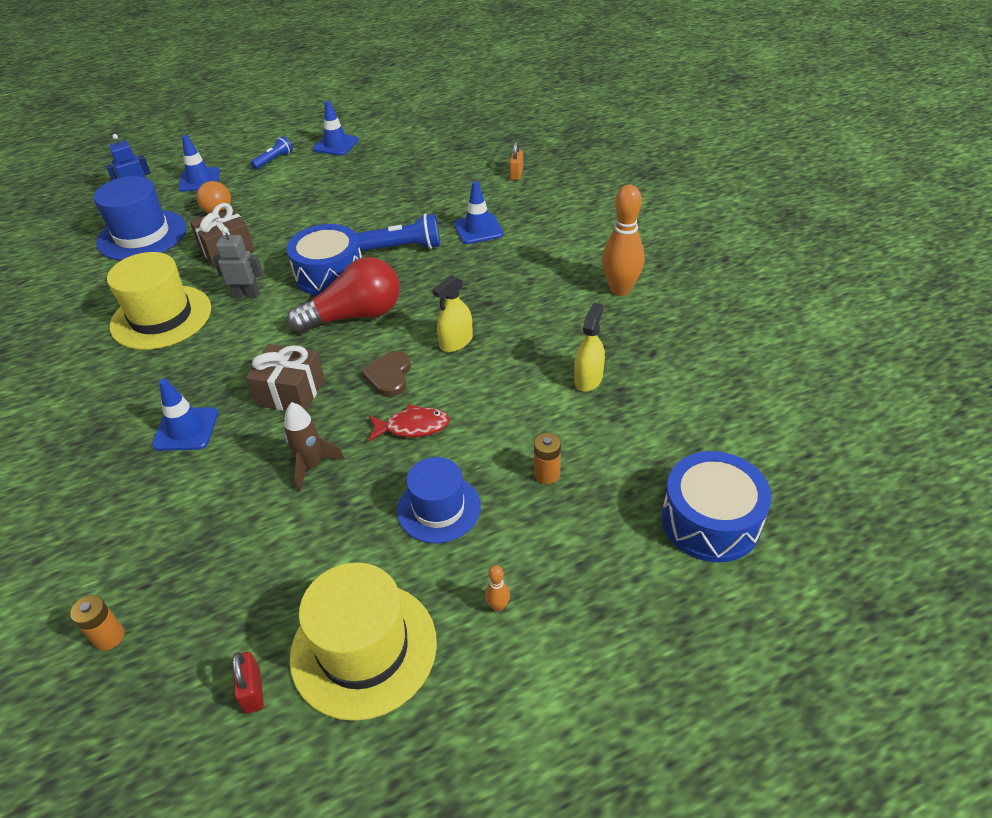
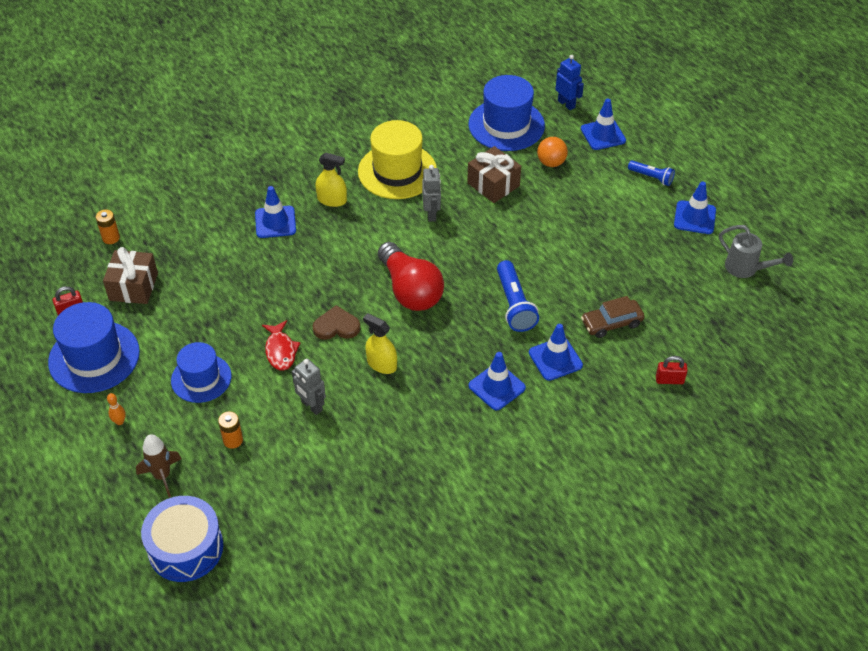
camera: 80 degrees right, 5 degrees up
brown gift [246,344,325,411] -> brown gift moved to [103,247,158,304]
brown rocket [284,402,345,492] -> brown rocket moved to [136,434,182,497]
blue drum [287,224,362,296] -> none
yellow hat [290,562,437,721] -> blue hat [48,302,140,393]
orange padlock [509,141,523,180] -> red padlock [656,356,688,384]
yellow spray bottle [574,303,605,392] -> yellow spray bottle moved to [316,153,347,207]
orange bowling pin [602,185,645,296] -> none
none -> grey robot [292,359,326,415]
none -> blue traffic cone [468,352,526,410]
none -> brown car [581,296,645,338]
none -> grey watering can [719,225,793,278]

